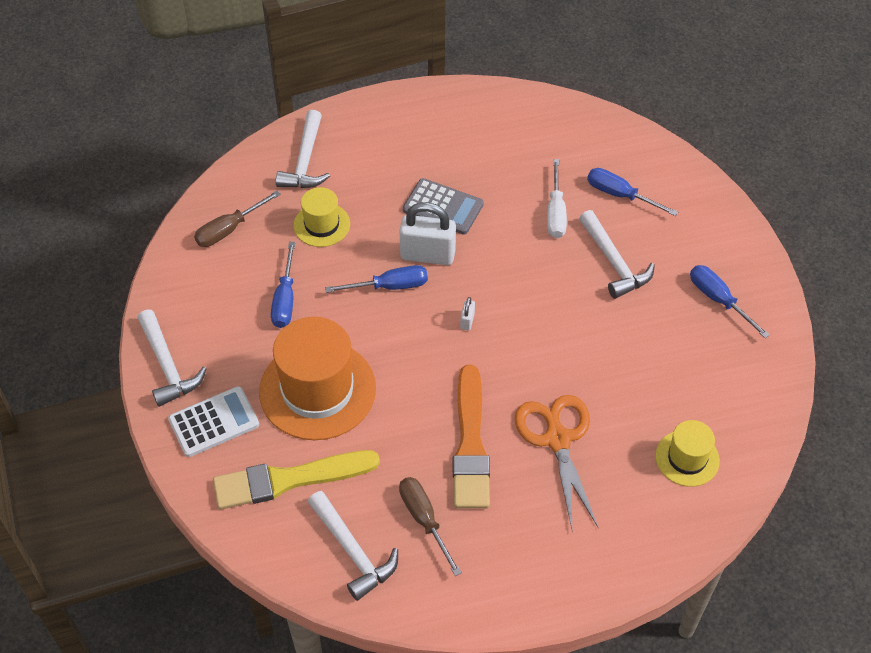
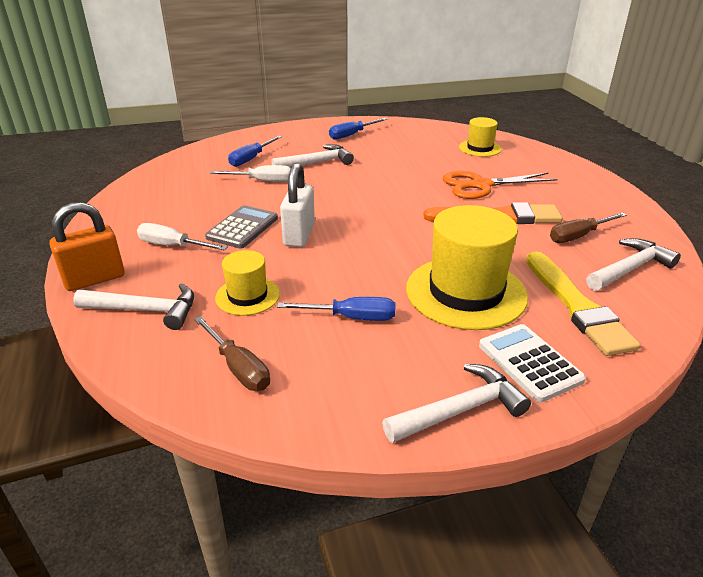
camera: 90 degrees left, 20 degrees down
orange hat [259,317,376,440] -> yellow hat [406,205,528,330]
blue screwdriver [325,265,428,293] -> none
white padlock [460,297,475,331] -> none
none -> orange padlock [49,202,125,291]
none -> white screwdriver [137,223,228,250]

